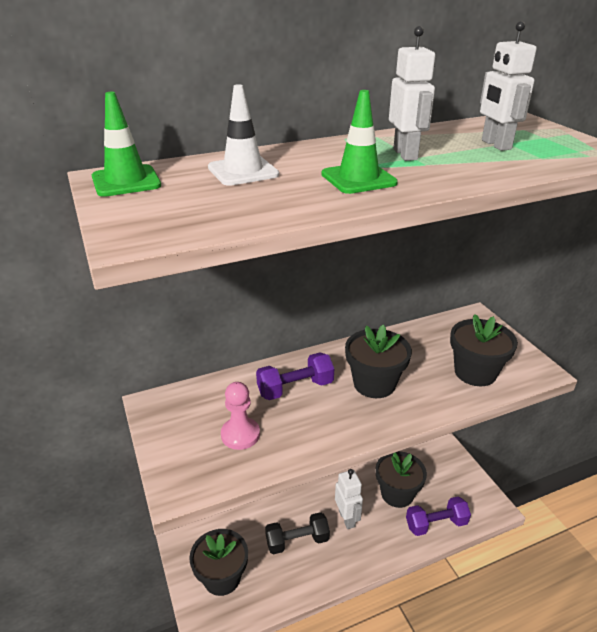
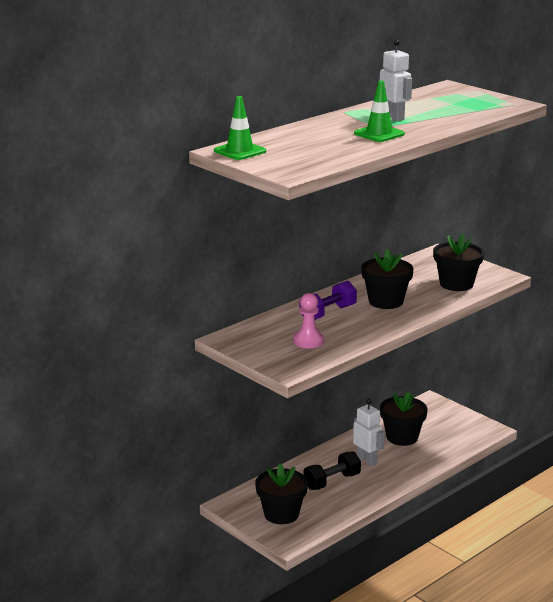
camera: 20 degrees left, 10 degrees down
white traffic cone [208,84,279,186] -> none
purple dumbbell [406,496,471,536] -> none
white robot [480,21,537,151] -> none

